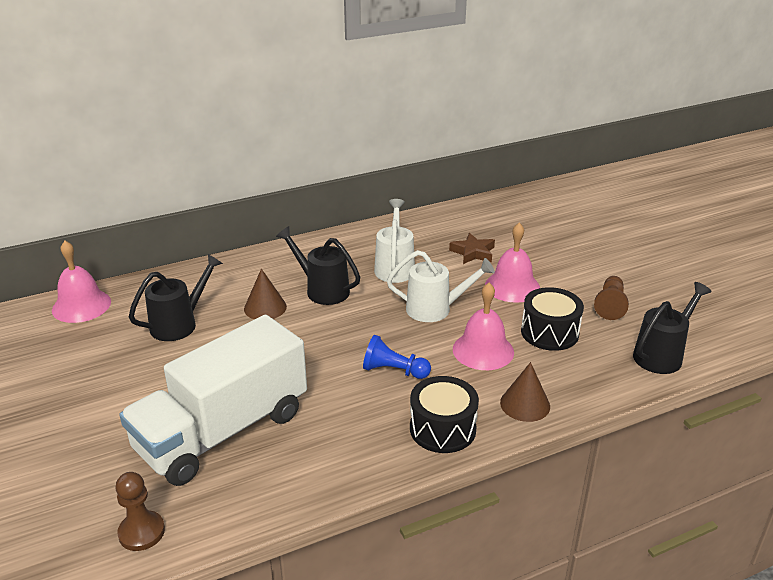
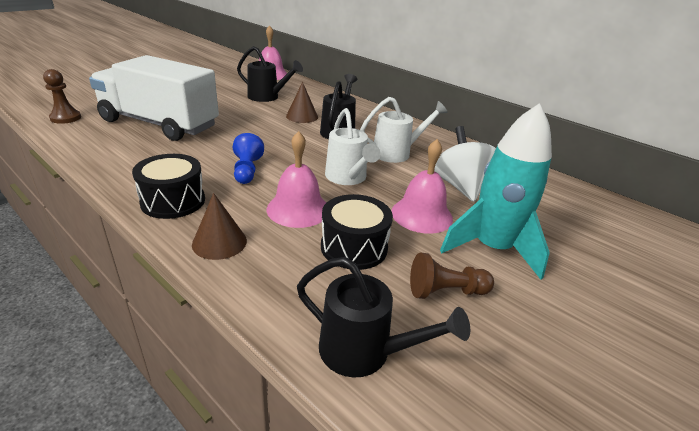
camera: 65 degrees right, 0 degrees up
brown star [449,233,495,264] -> white spinning top [434,126,496,202]
none -> turquoise rocket [440,103,552,280]

